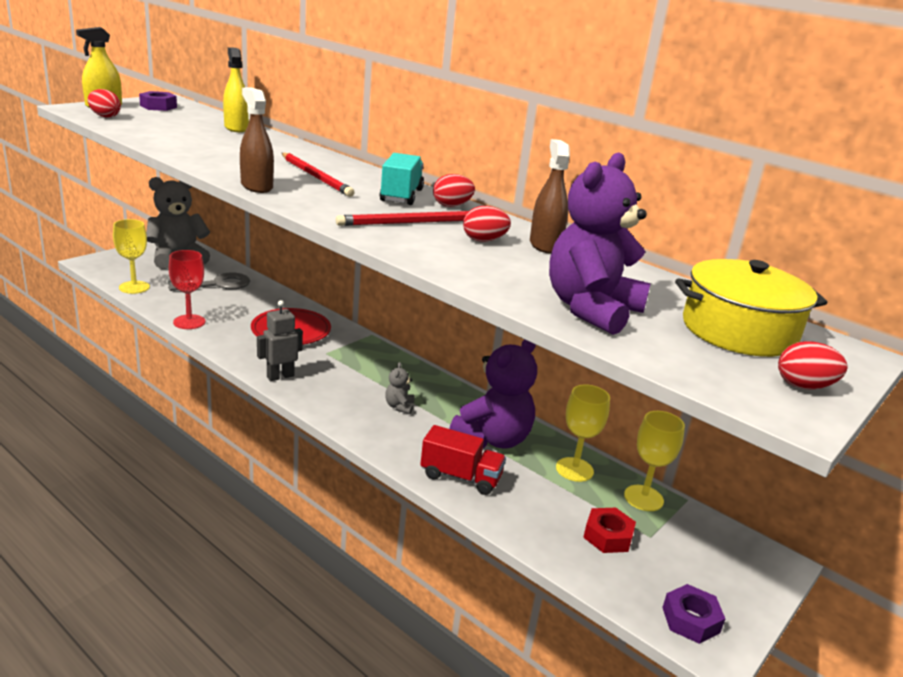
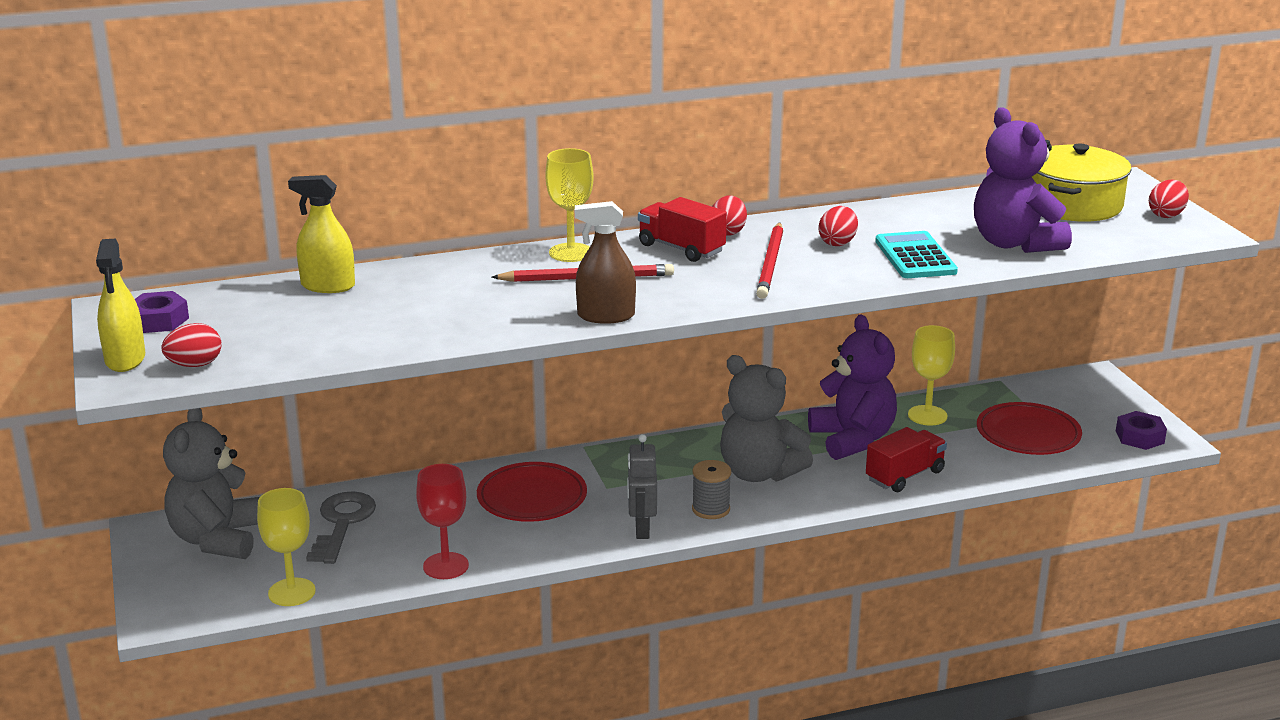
camera: 55 degrees left, 0 degrees up
turquoise truck [380,153,424,205] -> red truck [638,197,727,262]
grey teddy bear [385,362,415,414] -> grey teddy bear [720,355,813,482], size x2.39
brown spray bottle [530,139,570,254] -> none
red nut [583,508,636,553] -> red plate [977,402,1082,455]
yellow goblet [624,411,685,511] -> yellow goblet moved to [545,148,594,262]
none -> grey spool [692,460,731,519]
none -> turquoise calculator [875,231,958,278]

